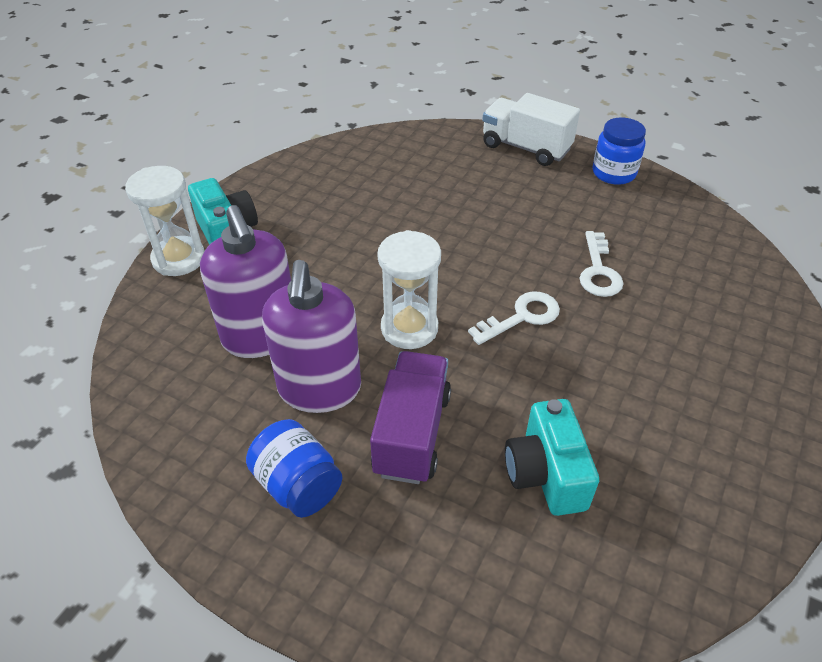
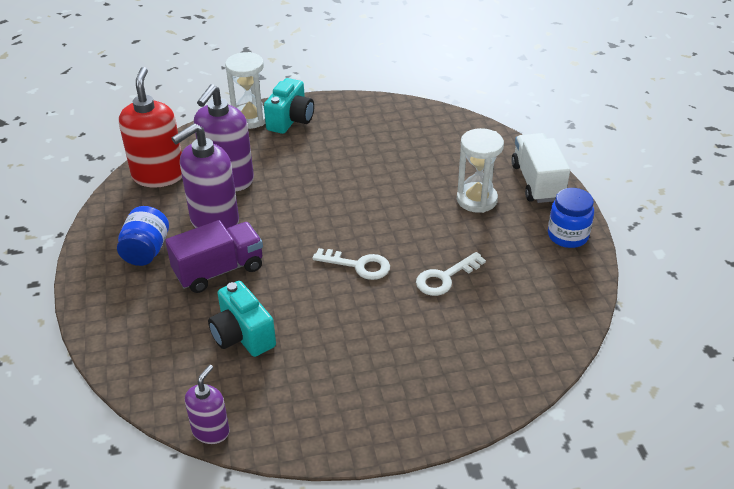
camera: 50 degrees right, 5 degrees down
white hourglass [377,230,441,349] -> white hourglass moved to [457,128,504,213]
turquoise camera [505,399,599,516] -> turquoise camera turned 75 degrees counterclockwise [208,281,276,357]
none -> red soap dispenser [119,67,182,188]
none -> purple soap dispenser [185,365,230,444]

